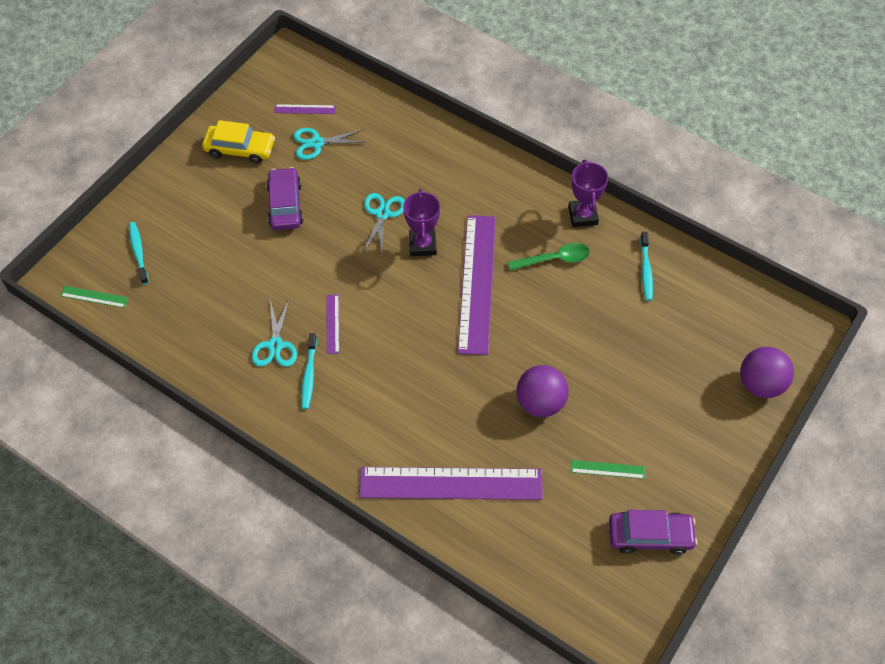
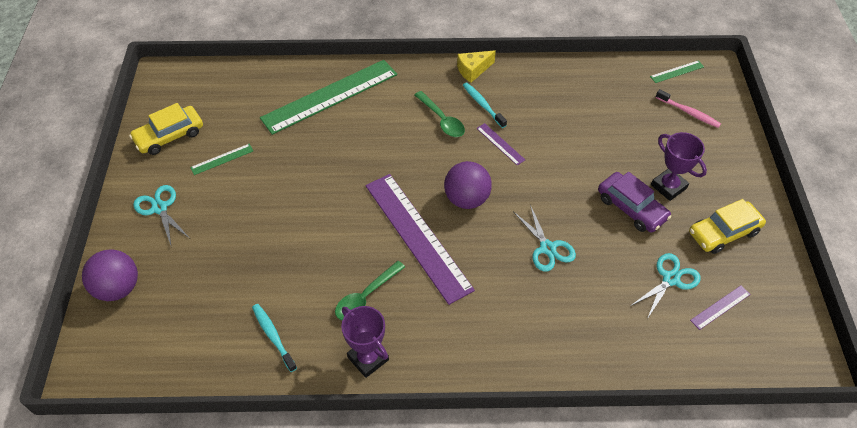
camera: 145 degrees right, 5 degrees down
turquoise toothbrush [129,222,149,284] -> pink toothbrush [655,89,721,128]
turquoise scissors [251,298,297,367] -> turquoise scissors moved to [133,185,189,245]
purple ruler [359,467,543,500] -> green ruler [260,60,397,135]
purple trophy [403,189,440,256] -> purple trophy moved to [651,132,707,201]
purple ball [516,365,569,417] -> purple ball moved to [444,161,492,209]
purple car [609,510,697,555] -> yellow car [129,103,203,155]
none -> green spoon [414,91,465,137]
none -> yellow cheese [457,50,496,83]

